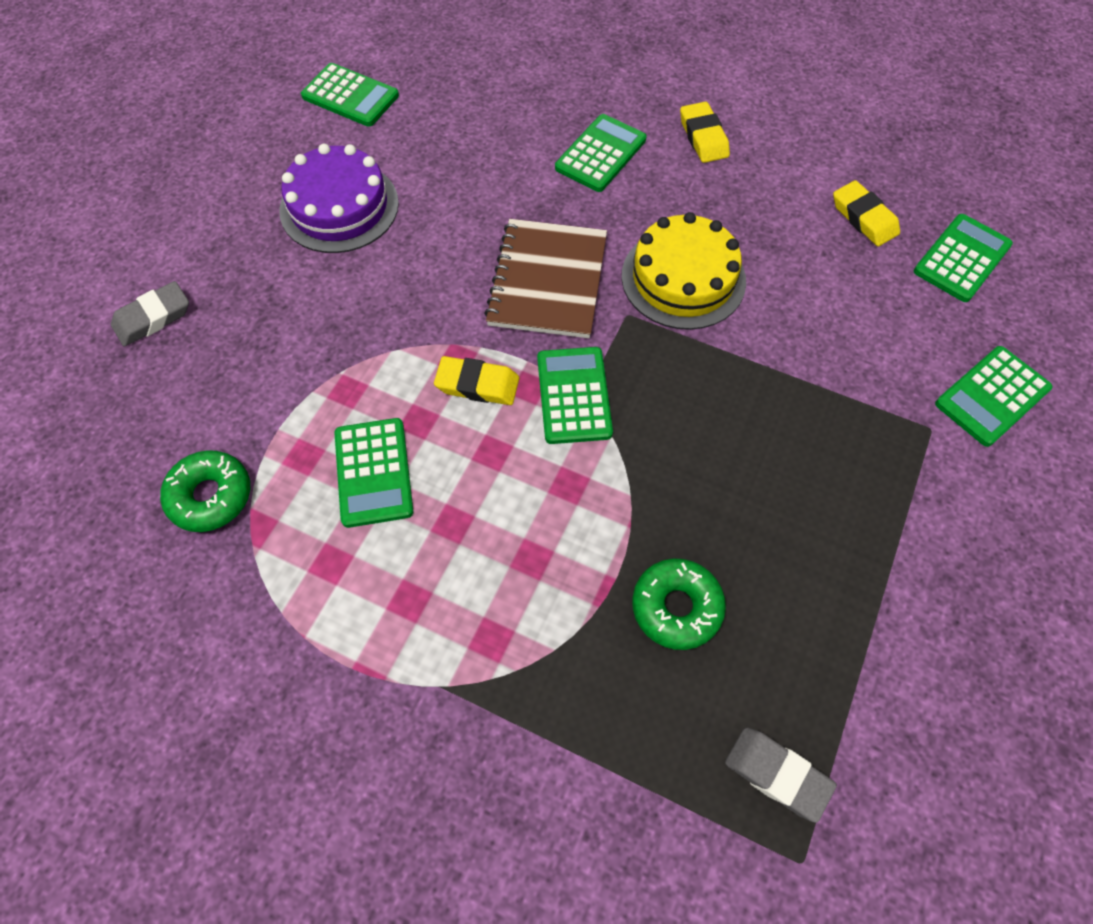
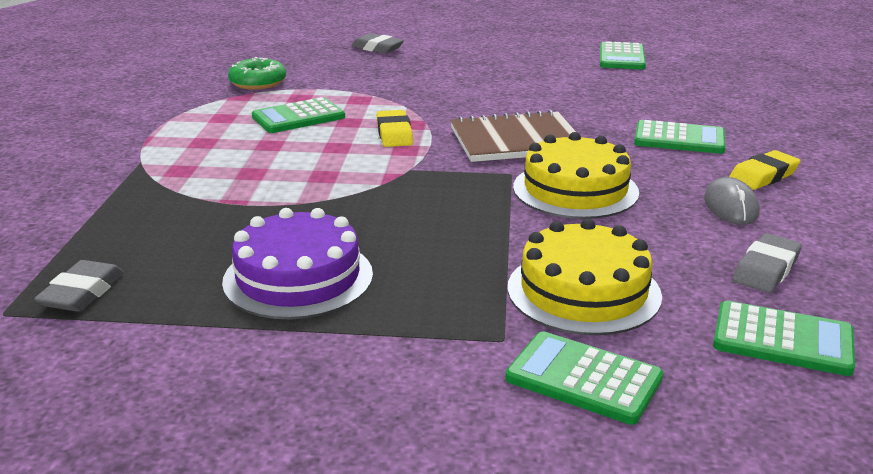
camera: 70 degrees right, 35 degrees down
purple cake [279,144,399,253] -> purple cake moved to [222,208,373,319]
green calculator [537,347,613,444] -> none
green donut [632,559,726,650] -> none
yellow eraser [833,180,900,246] -> grey eraser [733,233,802,293]
none -> yellow cake [508,219,662,335]
none -> grey mouse [704,177,760,225]

